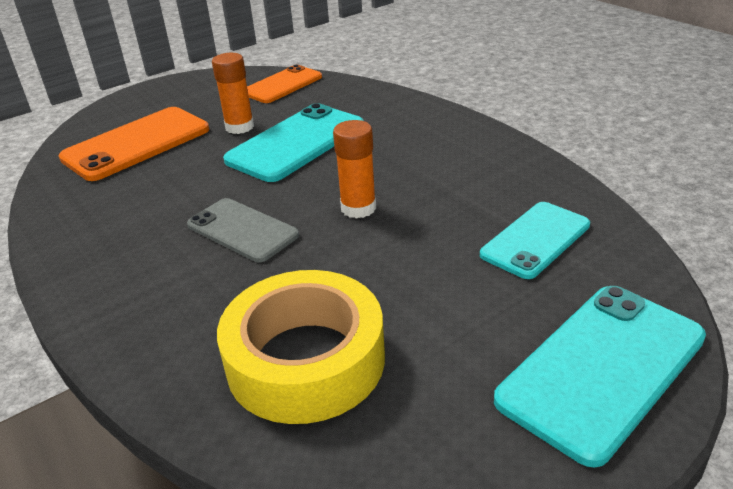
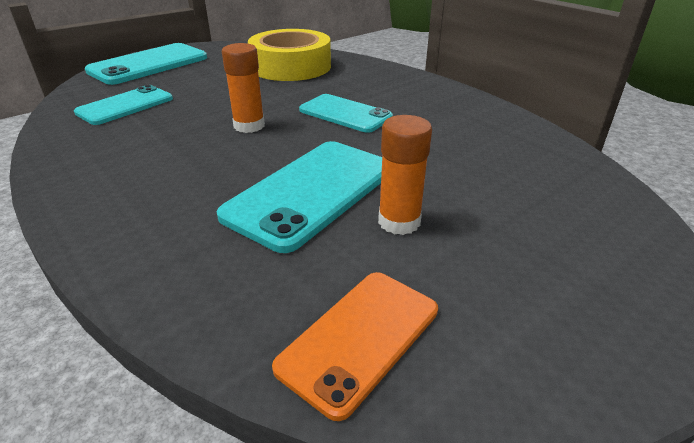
camera: 175 degrees right, 0 degrees up
orange phone [59,107,209,181] -> none
grey phone [187,198,299,262] -> turquoise phone [299,94,393,133]

